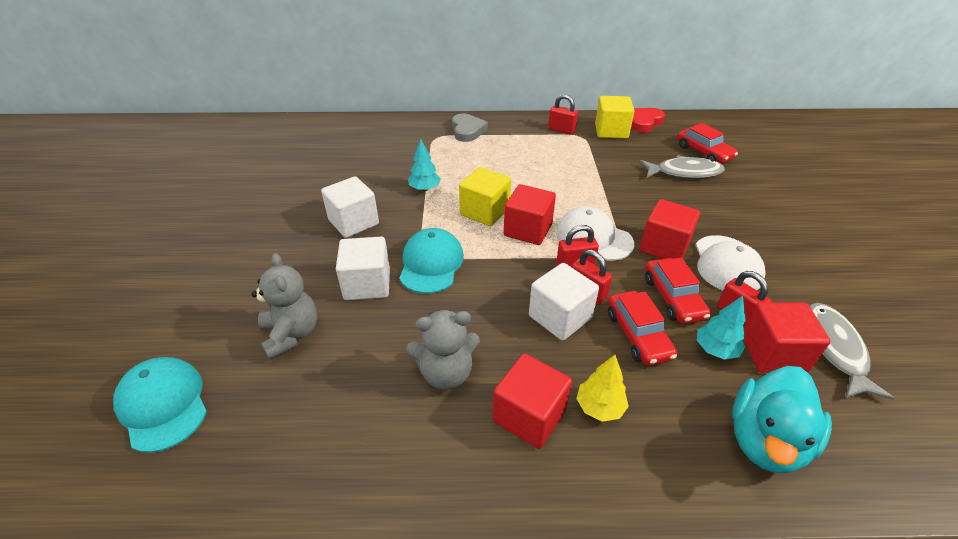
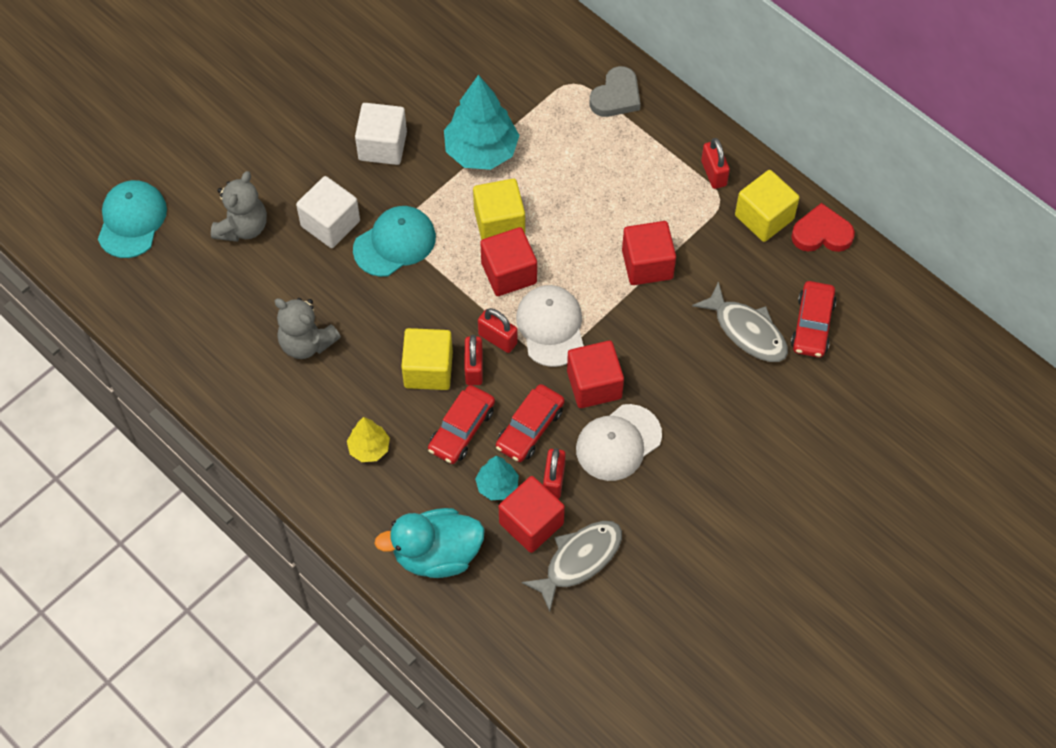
camera: 45 degrees right, 20 degrees up
turquoise tree [408,139,441,191] -> turquoise tree [444,75,519,170], size x1.91
red cube [493,353,572,449] -> red cube moved to [622,221,676,285]
white cube [529,263,599,341] -> yellow cube [401,328,453,390]

